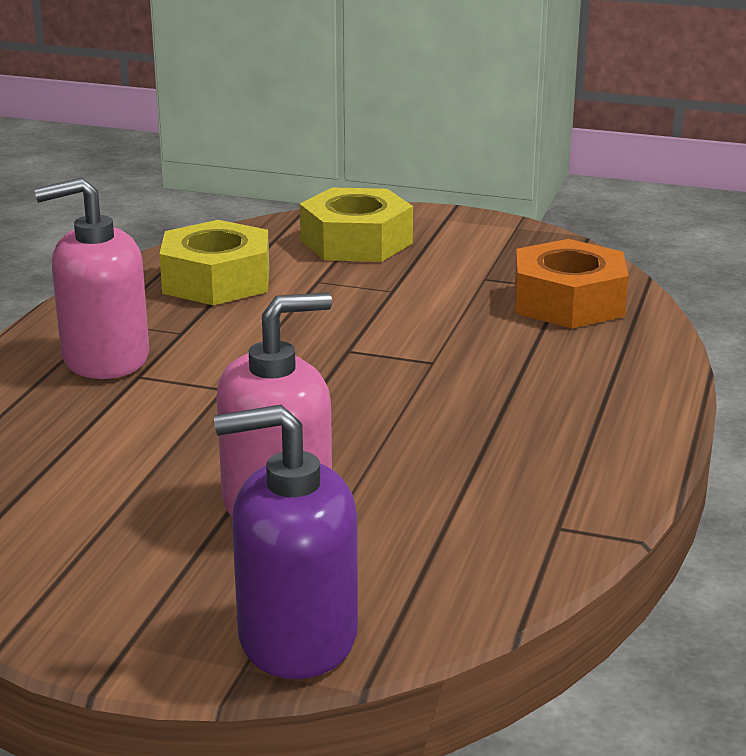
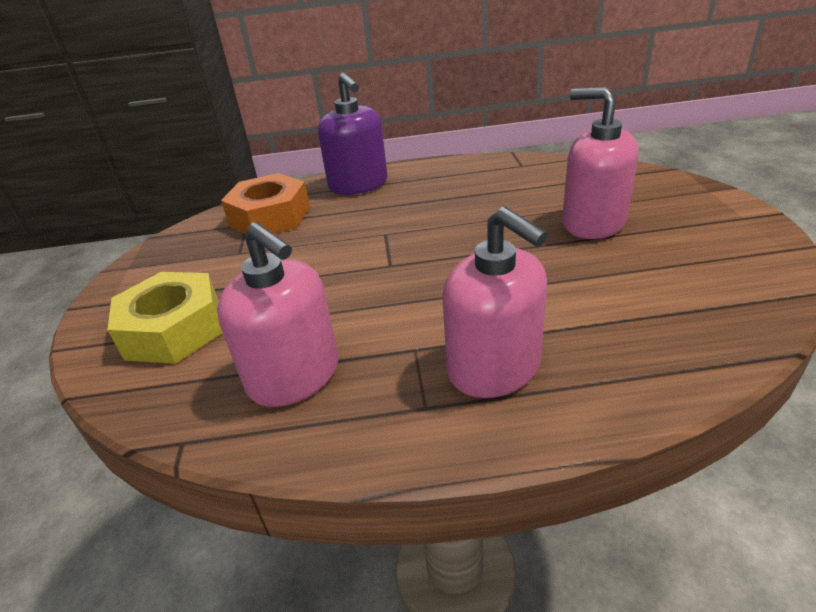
camera: 110 degrees left, 10 degrees up
yellow nut [159,220,269,305] -> pink soap dispenser [217,222,338,407]
purple soap dispenser [214,405,358,679] -> purple soap dispenser moved to [318,72,387,195]

